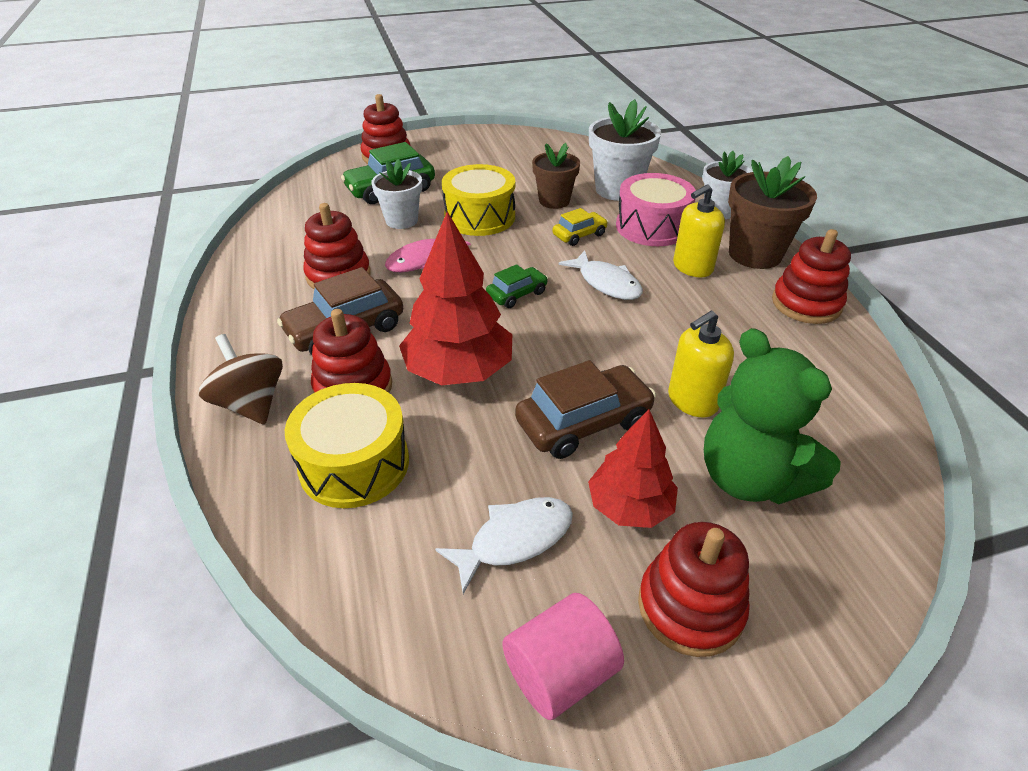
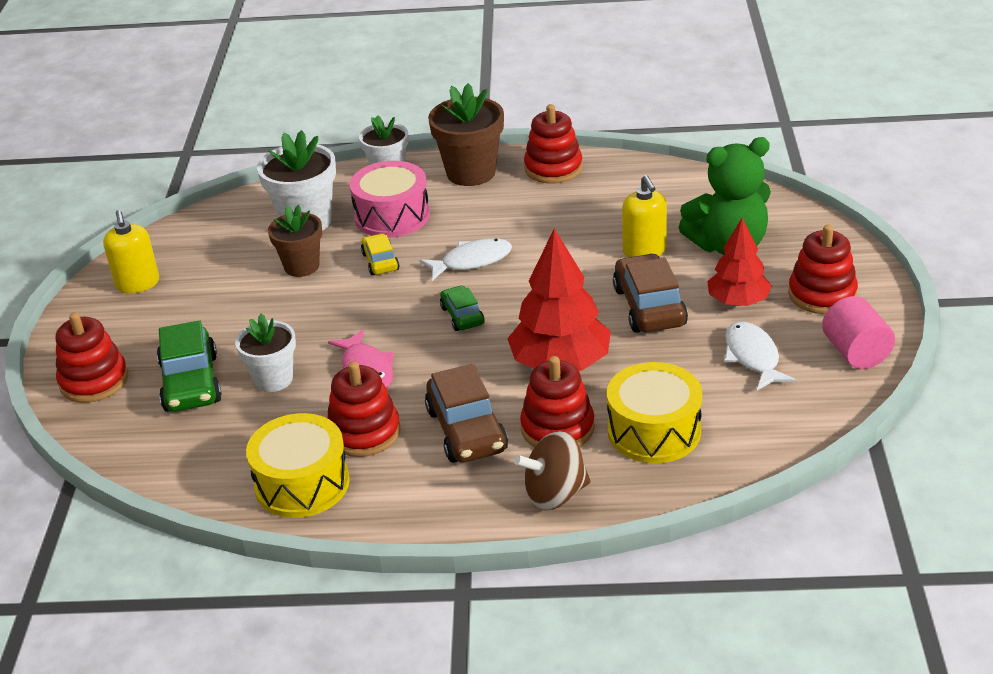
camera: 70 degrees left, 5 degrees down
yellow drum [442,164,515,236] -> yellow drum moved to [246,413,350,518]
yellow soap dispenser [673,184,725,277] -> yellow soap dispenser moved to [103,210,159,294]

